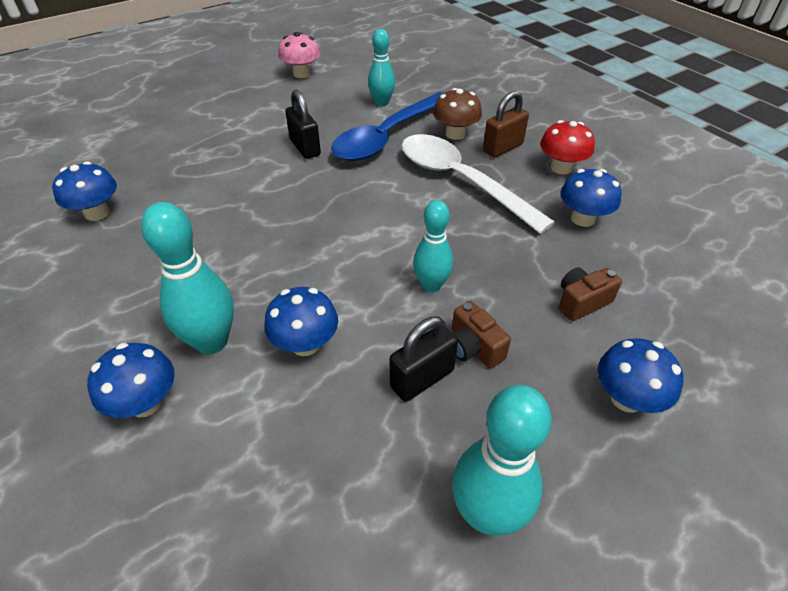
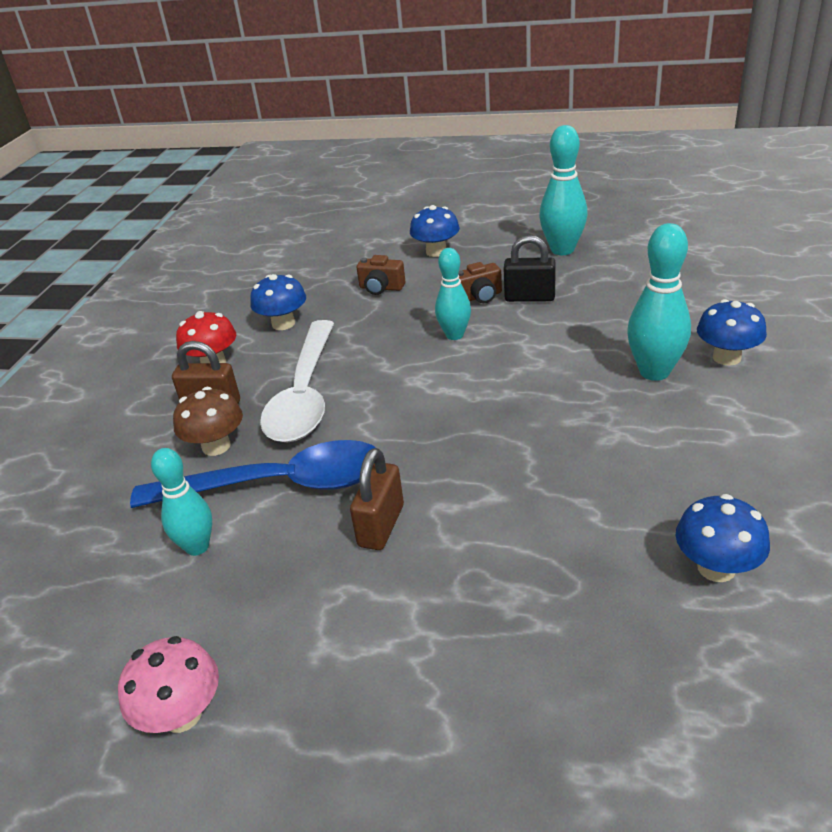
camera: 130 degrees left, 10 degrees down
blue mushroom [264,287,338,356] -> none
black padlock [285,90,321,159] -> brown padlock [350,448,404,550]
brown camera [452,301,511,368] -> brown camera turned 60 degrees clockwise [458,262,502,303]

